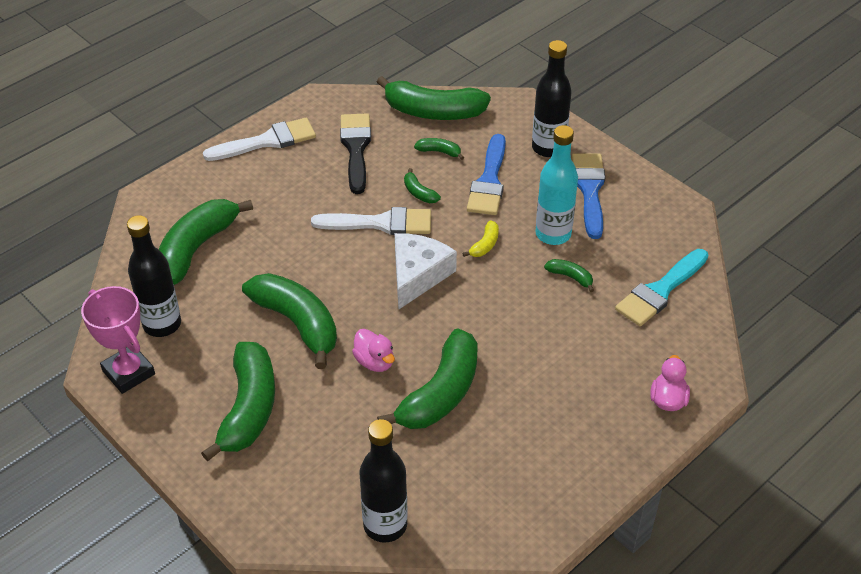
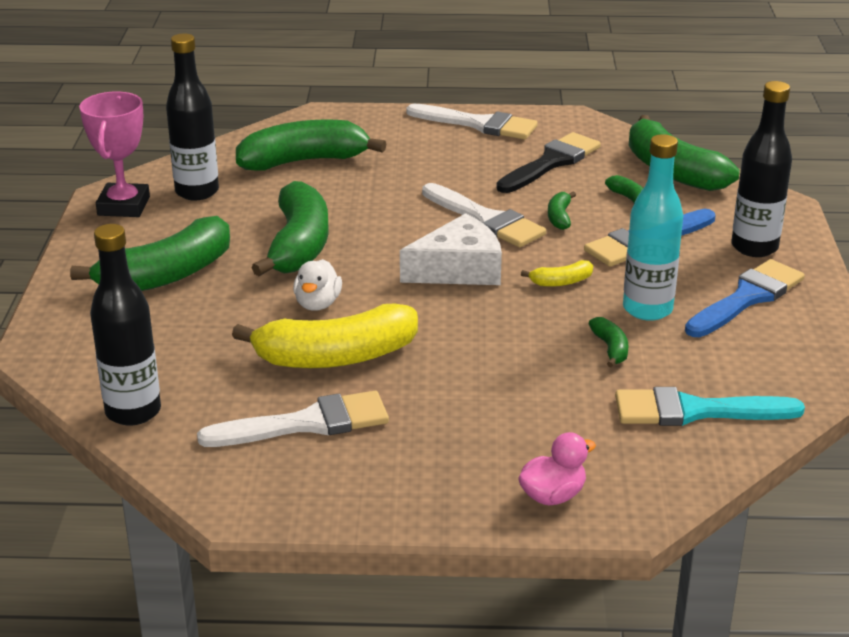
camera: 45 degrees right, 15 degrees down
pink duck [352,329,395,372] -> white duck [293,259,342,311]
green banana [377,328,478,429] -> yellow banana [232,303,418,368]
none -> white brush [197,391,389,447]

